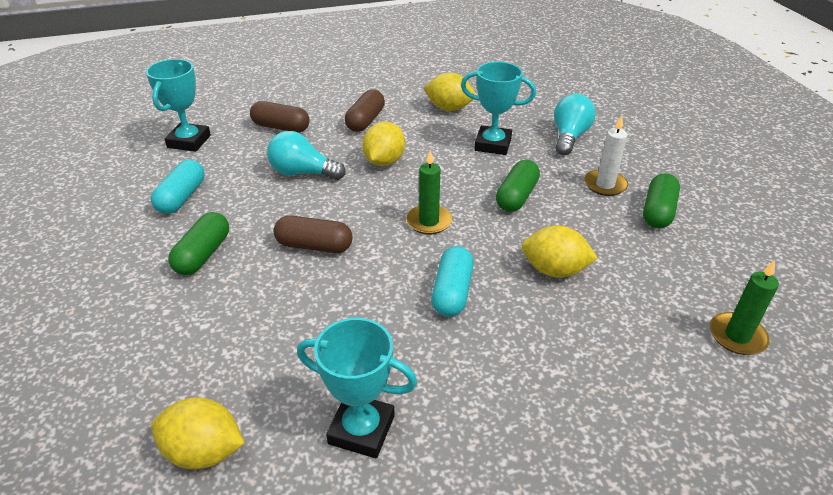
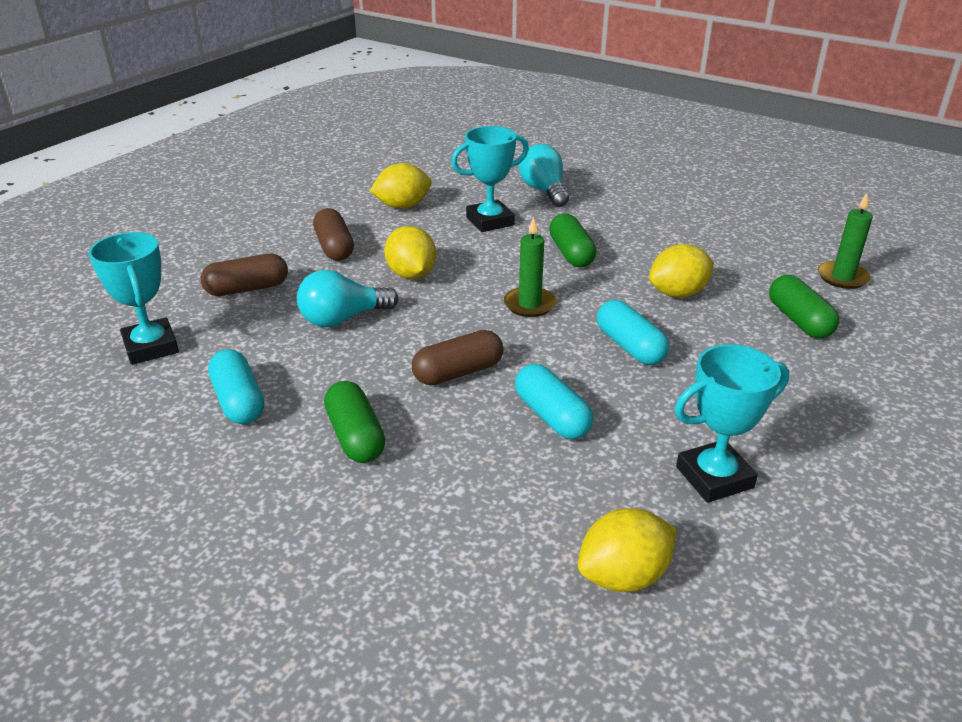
camera: 40 degrees left, 5 degrees down
white candle [584,115,628,196] -> none
green capsule [643,173,680,229] -> green capsule moved to [769,275,839,338]
none -> turquoise capsule [515,364,594,439]

